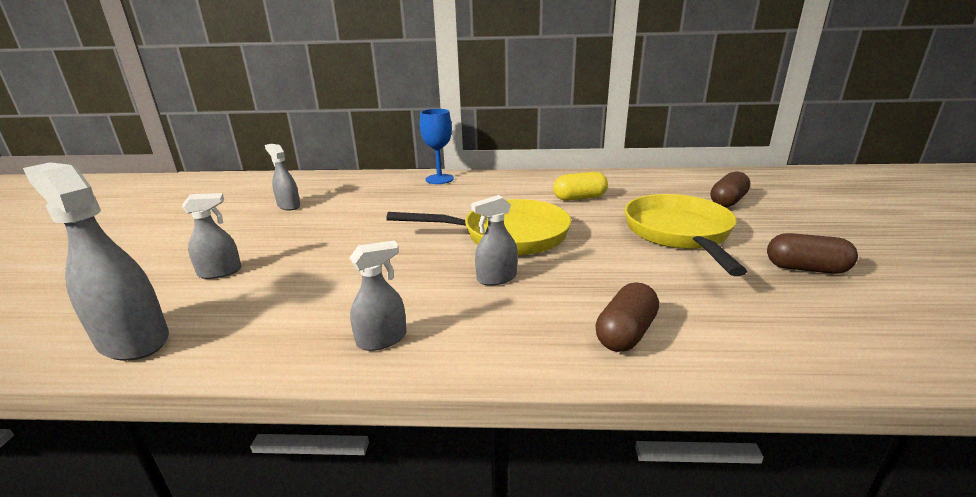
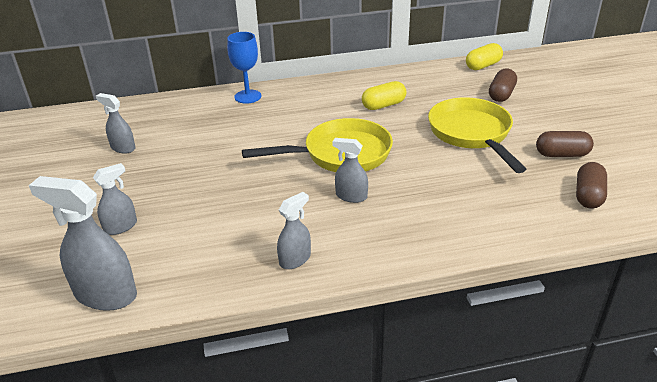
camera: 15 degrees left, 10 degrees up
grey spray bottle [471,195,518,286] -> grey spray bottle turned 60 degrees clockwise [333,138,368,203]
brown capsule [595,283,659,352] -> brown capsule moved to [576,162,607,209]
none -> yellow capsule [466,43,503,70]

